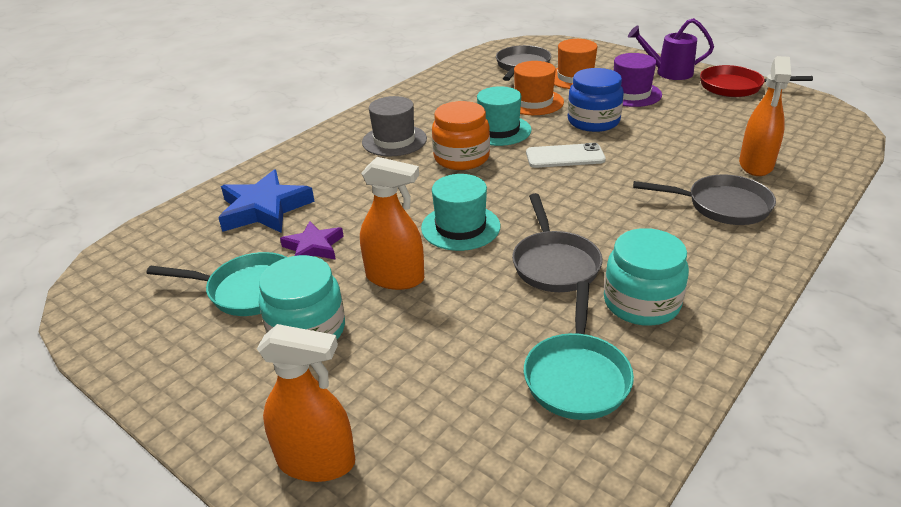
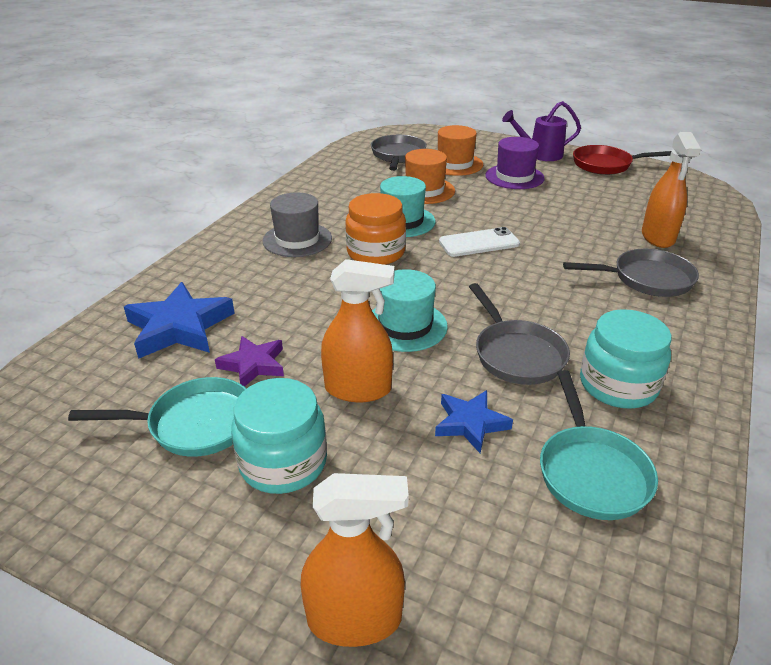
camera: 15 degrees left, 0 degrees up
blue jar [568,68,624,132] -> none
none -> blue star [435,390,513,453]

